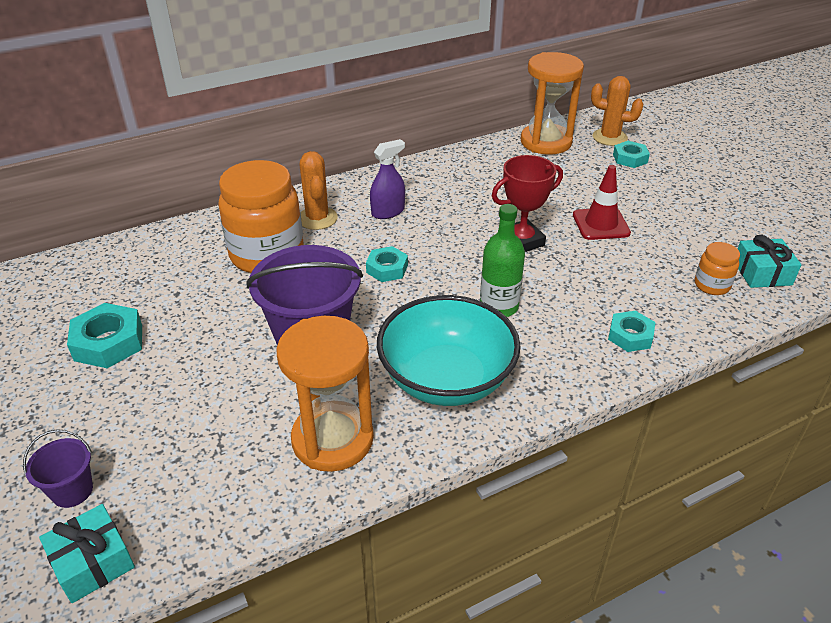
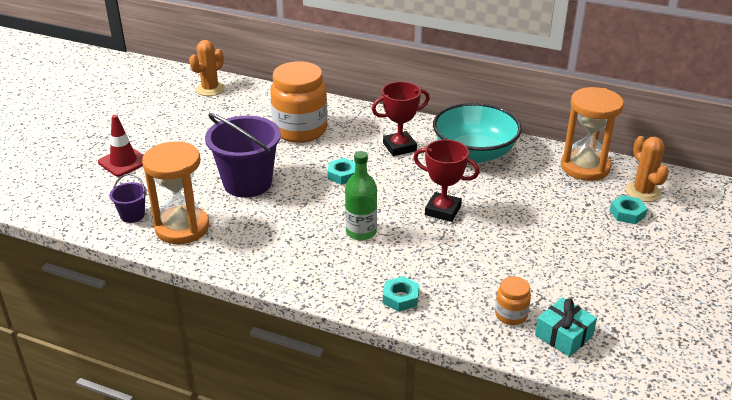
camera: 50 degrees right, 5 degrees down
purple bucket [23,429,93,508] -> purple bucket moved to [109,174,147,223]
turquoise gift [39,504,135,603] -> none
turquoise nut [67,303,142,368] -> none
orange cactus [299,151,338,230] -> orange cactus moved to [189,40,225,96]
purple spray bottle [370,139,405,219] -> red trophy [372,82,430,156]
turquoise bowl [377,295,521,406] -> turquoise bowl moved to [433,103,522,163]
red traffic cone [573,165,631,240] -> red traffic cone moved to [98,115,144,177]

